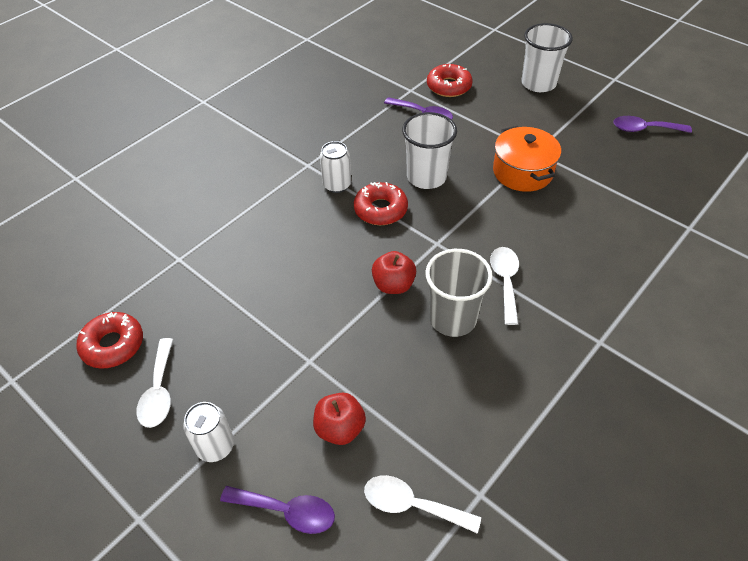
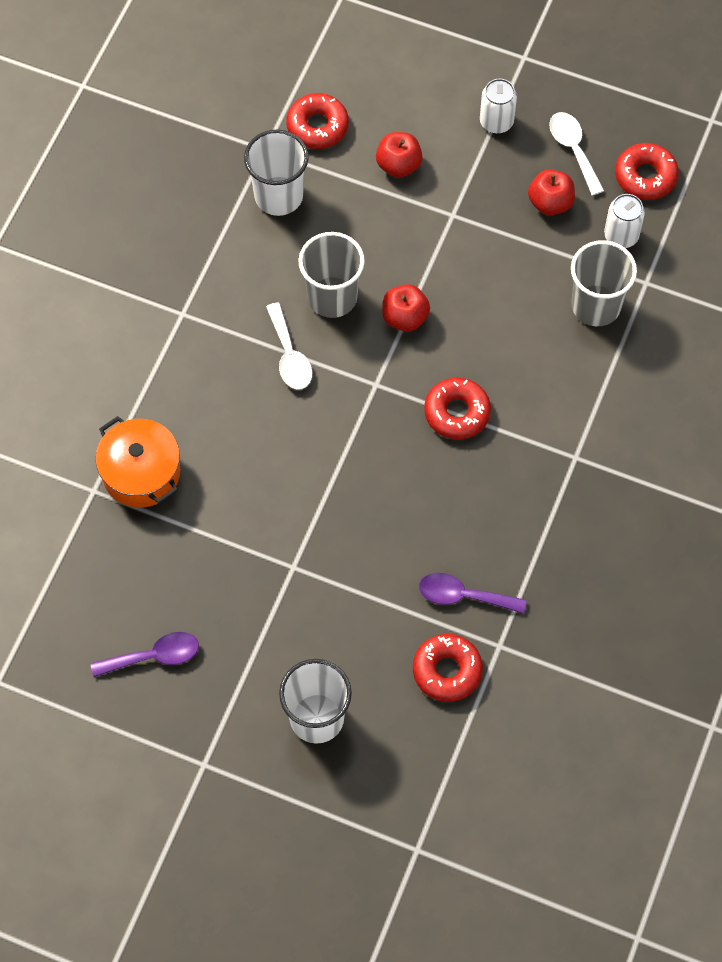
camera: 160 degrees right, 15 degrees up
purple spoon [220,486,335,534] -> none
white can [320,141,351,193] -> white can moved to [604,194,645,248]
white spoon [364,475,481,533] -> red donut [286,93,349,149]
white cup [402,112,457,189] -> white cup moved to [244,130,309,216]
orange pot [493,126,561,192] -> orange pot moved to [96,416,180,508]
none -> red apple [528,169,575,215]
none -> grey cup [571,240,637,326]

